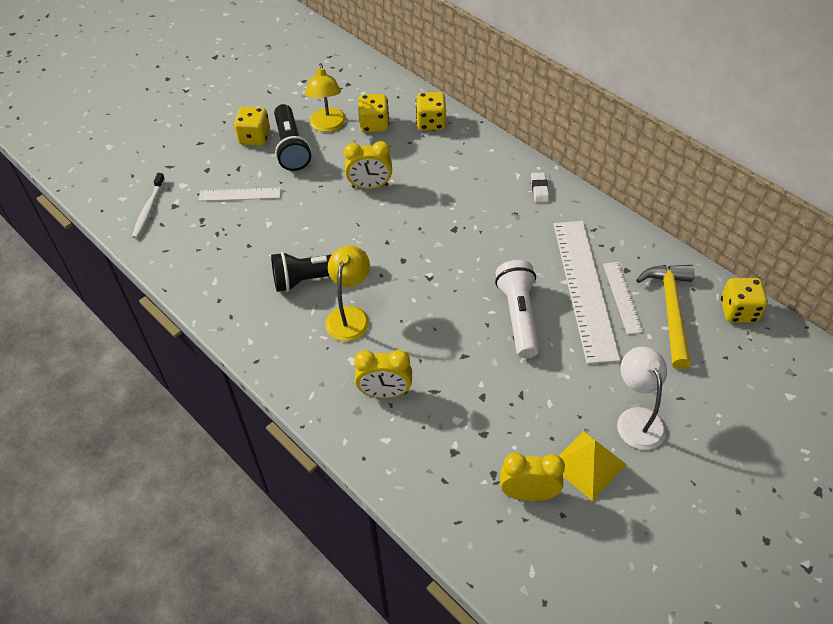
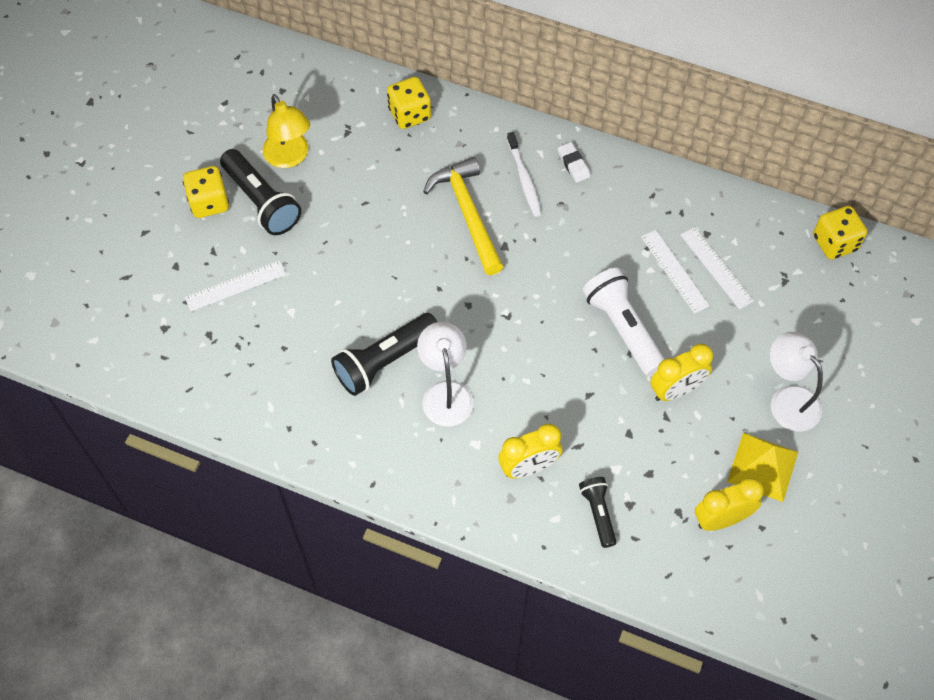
camera: 25 degrees left, 10 degrees up
white toothbrush [132,173,165,239] -> white toothbrush moved to [507,132,542,217]
yellow lamp [325,246,370,341] -> white lamp [417,322,473,427]
yellow clock [344,141,392,189] -> yellow clock moved to [650,344,713,401]
yellow dice [358,94,389,132] -> none
white ruler [554,221,621,364] -> white ruler [641,230,709,314], size x0.50
yellow hammer [636,265,694,369] -> yellow hammer moved to [423,157,504,275]
none -> black flashlight [579,477,616,548]

